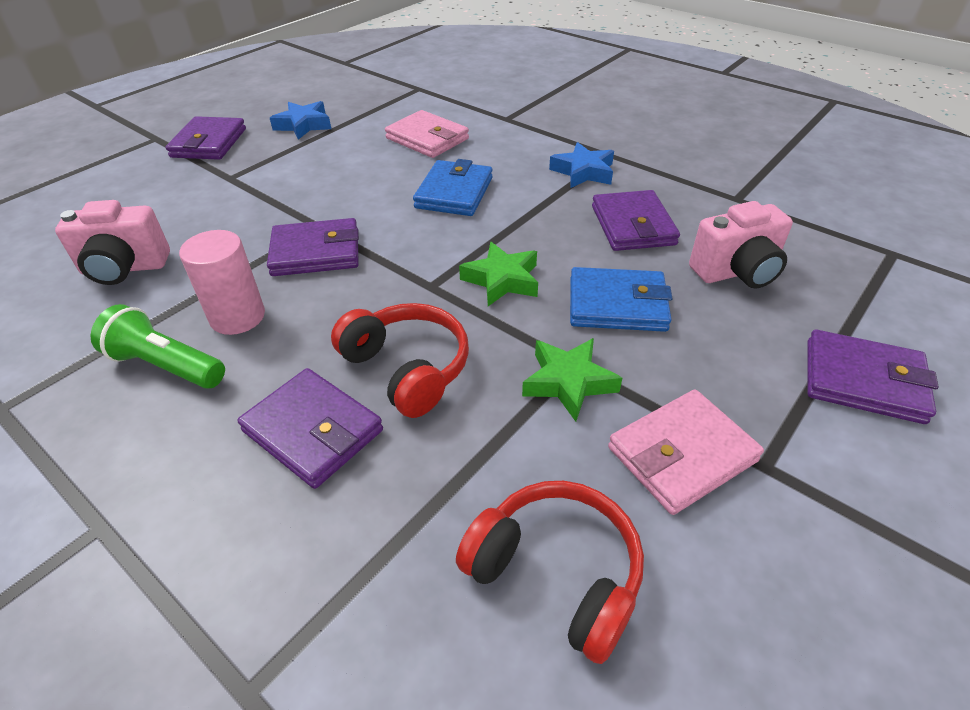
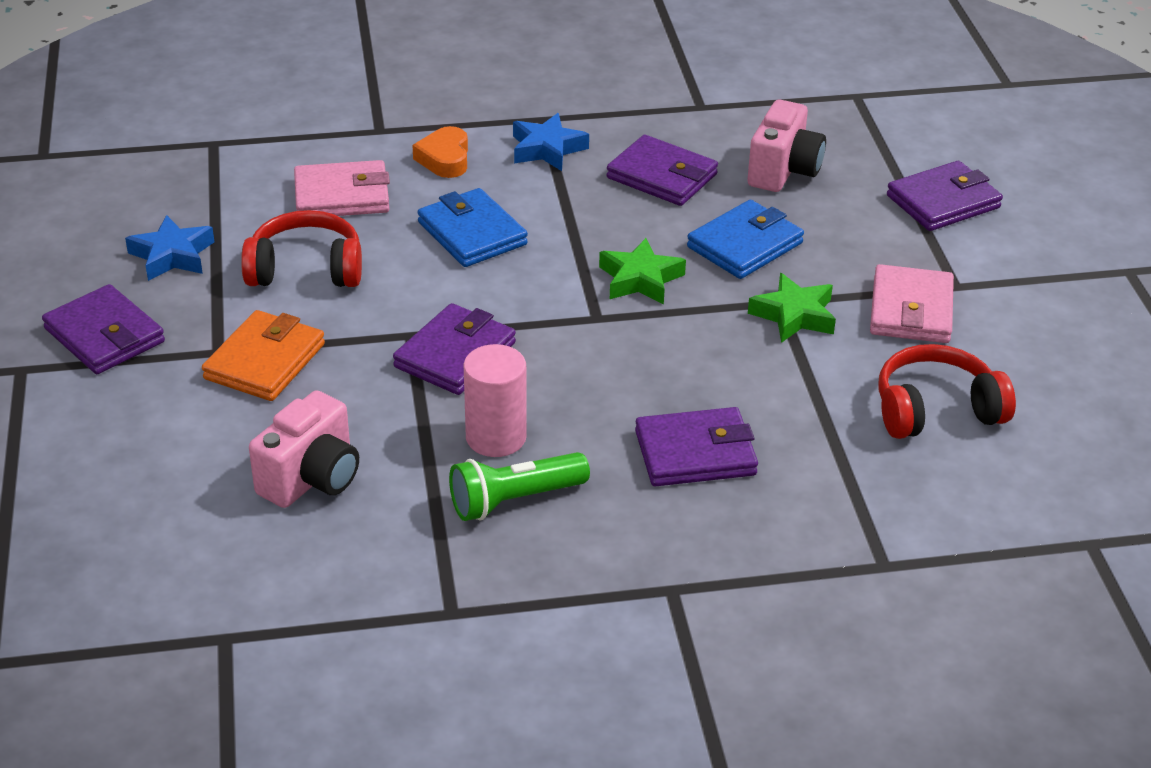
camera: 50 degrees left, 5 degrees down
red headphones [331,303,469,418] -> red headphones moved to [241,210,362,287]
none -> orange wallet [202,310,325,401]
none -> orange heart [412,126,468,178]

